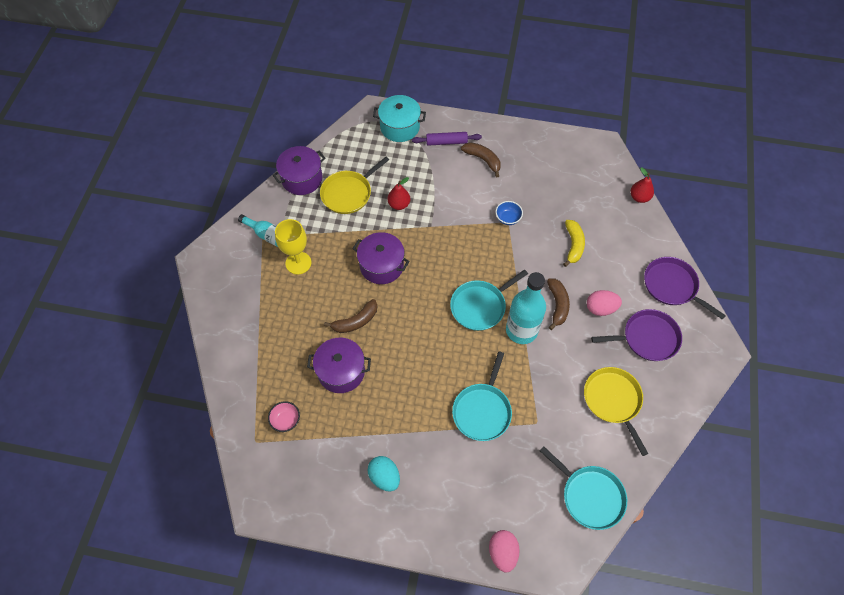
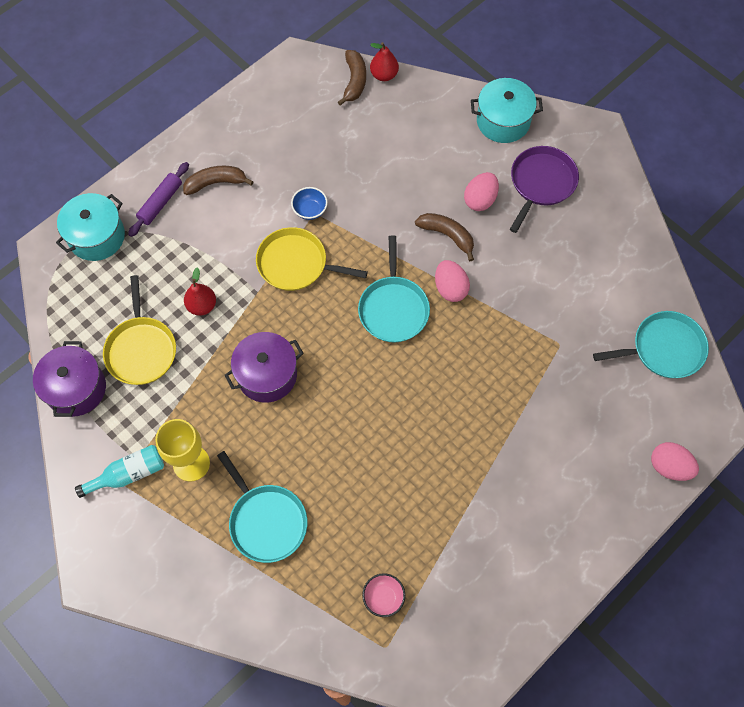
camera: 55 degrees left, 5 degrees up
purple pot [307,338,371,393] -> none
brown banana [324,299,377,333] -> brown banana moved to [338,50,366,106]
turquoise egg [368,456,400,491] -> none
turquoise pan [452,351,512,441] -> turquoise pan moved to [217,451,307,563]
turquoise bottle [506,272,546,344] -> pink egg [435,260,470,302]
yellow banana [563,220,585,267] -> none
yellow pan [584,367,648,456] -> yellow pan moved to [256,227,368,291]
purple pan [644,257,726,320] -> turquoise pot [471,78,543,143]

